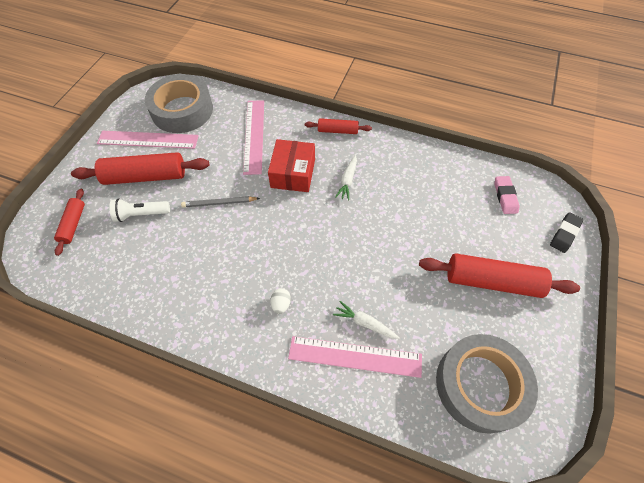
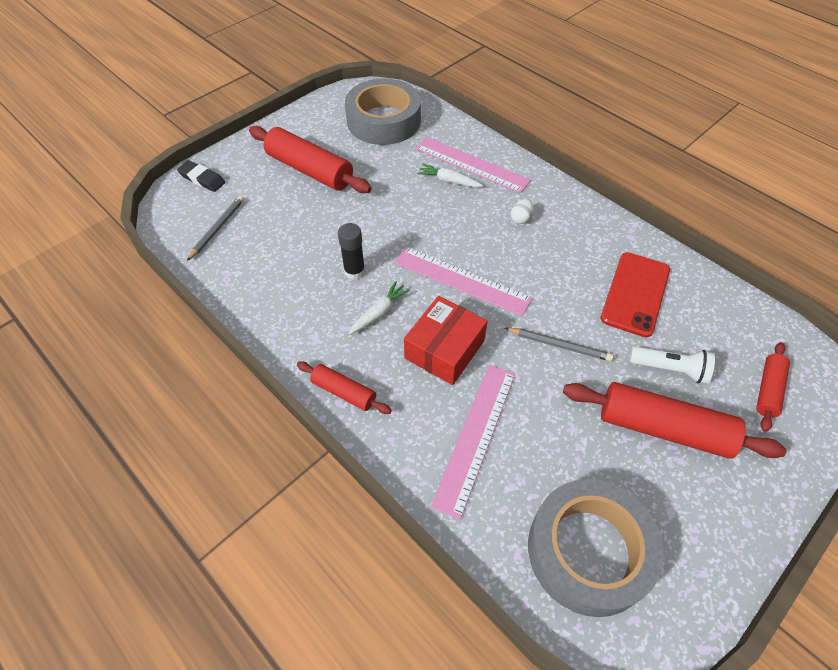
camera: 155 degrees left, 5 degrees down
pink ruler [97,131,199,149] -> pink ruler moved to [394,247,532,316]
white carrot [333,301,400,339] -> white carrot turned 150 degrees clockwise [417,163,483,187]
pink eraser [495,176,519,214] -> grey pencil [187,195,244,261]
black eraser [550,212,583,253] -> black eraser turned 60 degrees clockwise [177,160,225,192]
none -> black glue stick [338,223,365,280]
none -> red phone [601,252,670,337]

